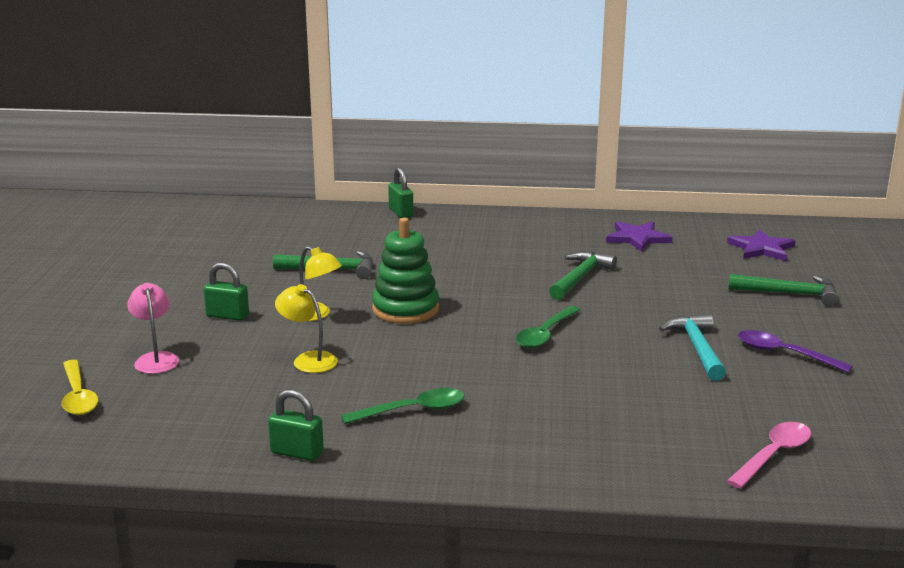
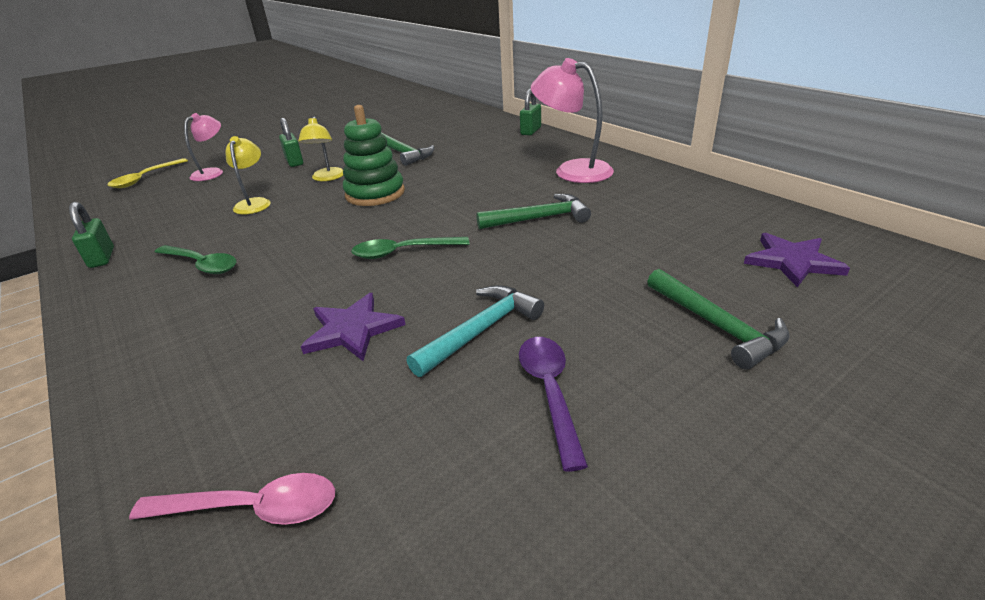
camera: 50 degrees right, 10 degrees up
purple star [606,221,673,252] -> purple star moved to [301,293,406,361]
none -> pink lamp [531,58,614,183]

